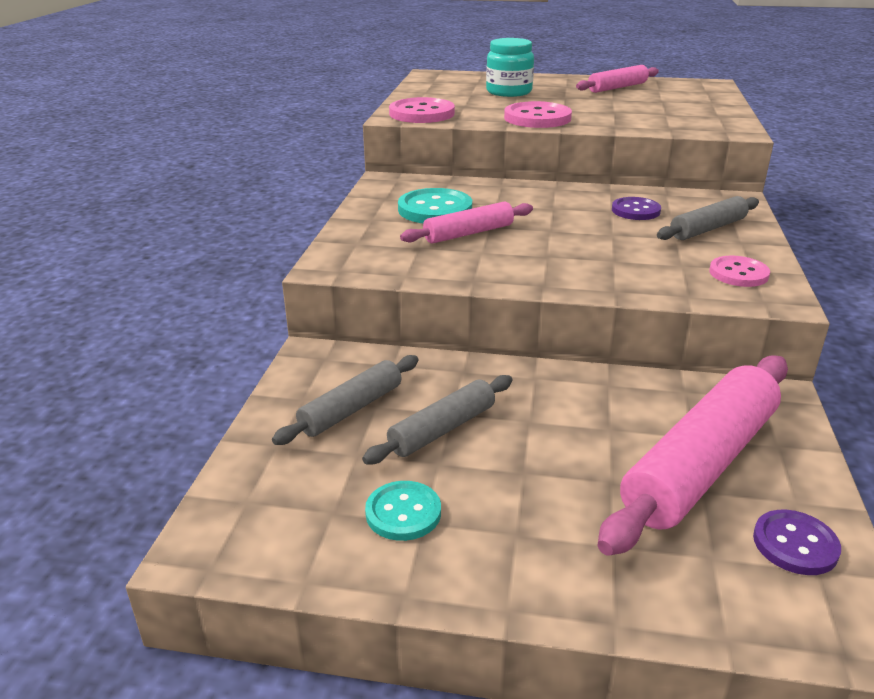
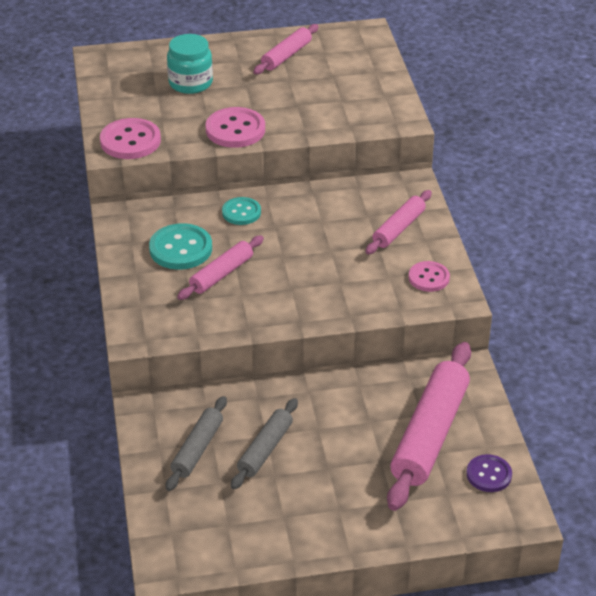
camera: 20 degrees left, 10 degrees up
turquoise button [365,481,441,541] -> turquoise button moved to [222,197,261,225]
purple button [612,197,661,220] -> none
grey rolling pin [657,196,759,240] -> pink rolling pin [365,190,432,254]

